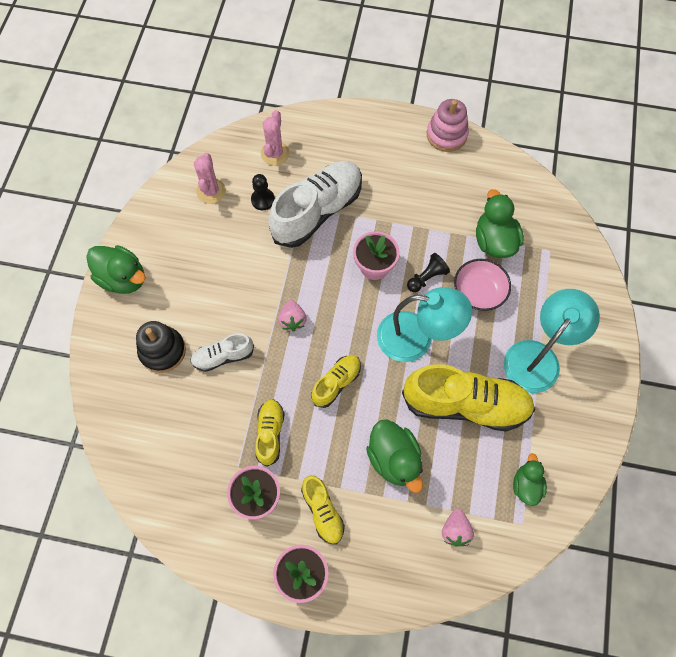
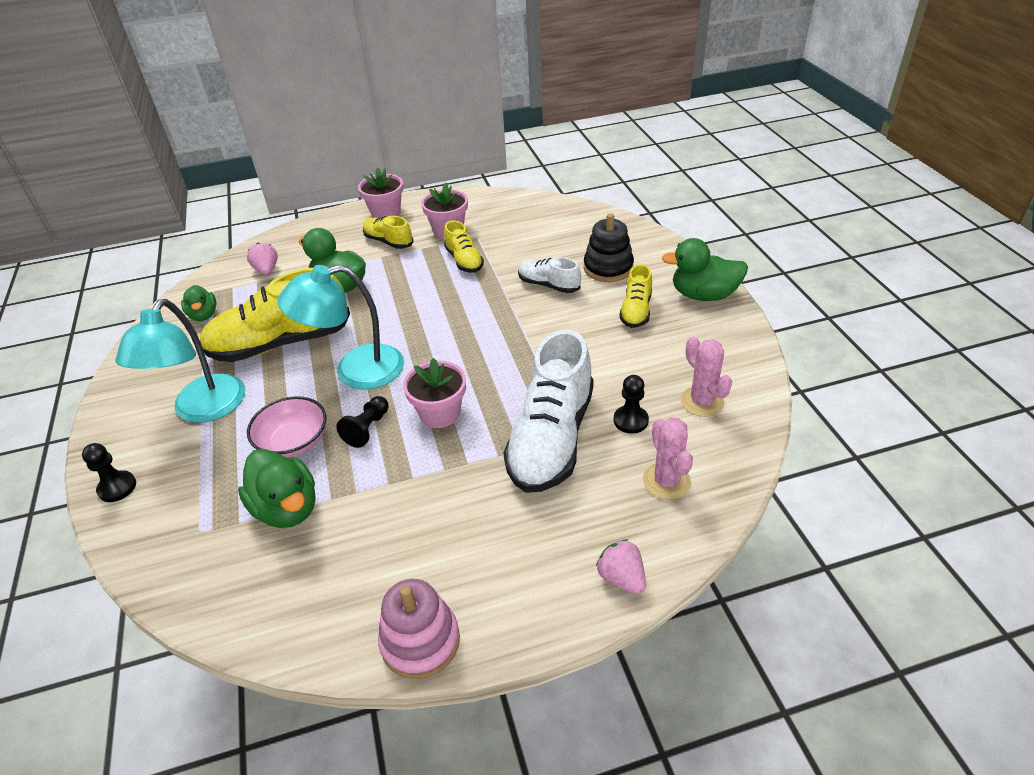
camera: 155 degrees right, 25 degrees down
white shoe [190,333,254,372] -> white shoe turned 105 degrees counterclockwise [518,257,581,293]
pink strawberry [278,300,307,331] -> pink strawberry moved to [596,539,646,594]
yellow shoe [311,355,361,408] -> yellow shoe moved to [619,264,652,328]
none -> black pawn [82,443,136,502]

